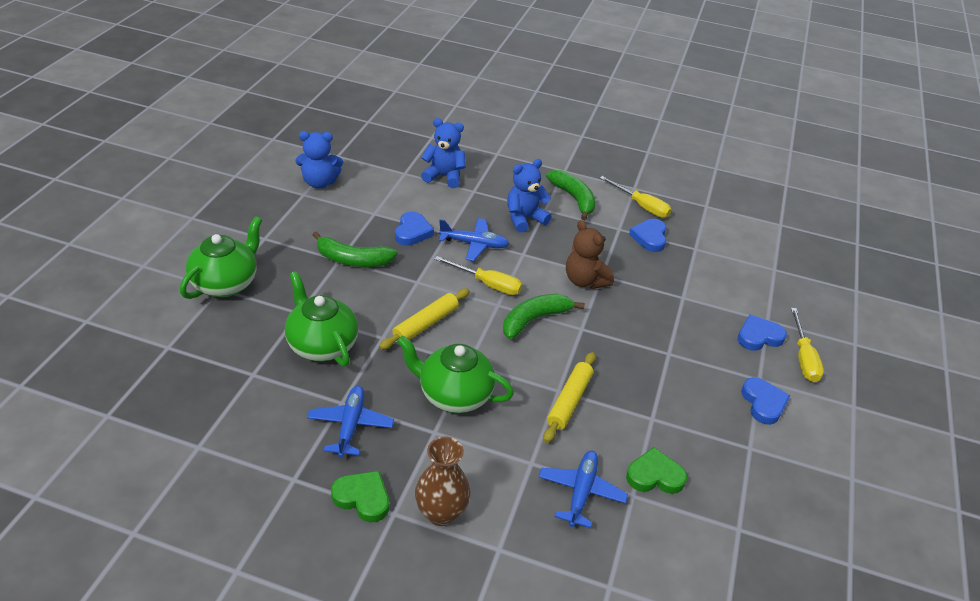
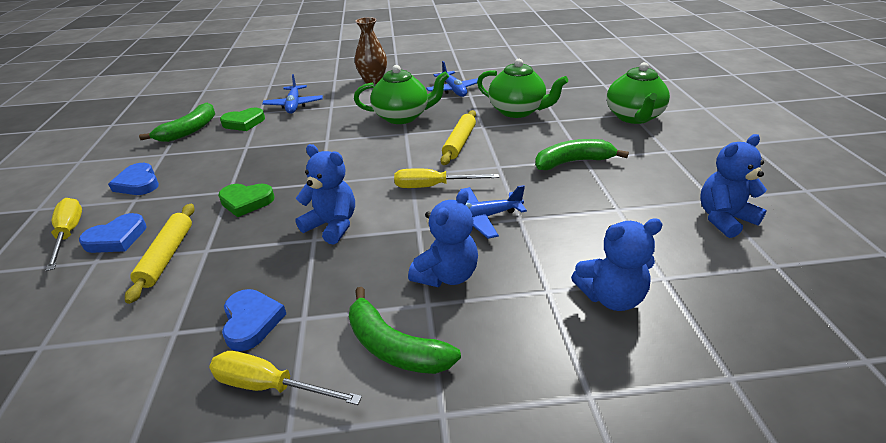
camera: 160 degrees right, 5 degrees down
green heart [331,471,389,522] -> green heart moved to [218,184,275,217]
blue heart [395,212,434,246] -> none
green banana [503,294,585,339] -> green banana moved to [139,103,215,142]
yellow rolling pin [544,352,596,443] -> yellow rolling pin moved to [125,204,195,304]
brown teddy bear [566,220,614,289] -> blue teddy bear [295,144,355,245]

